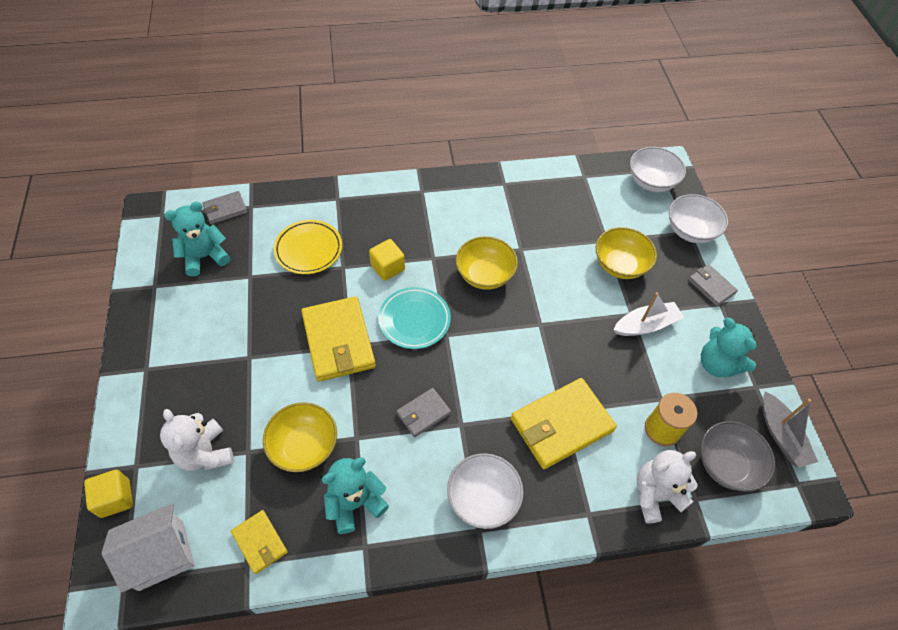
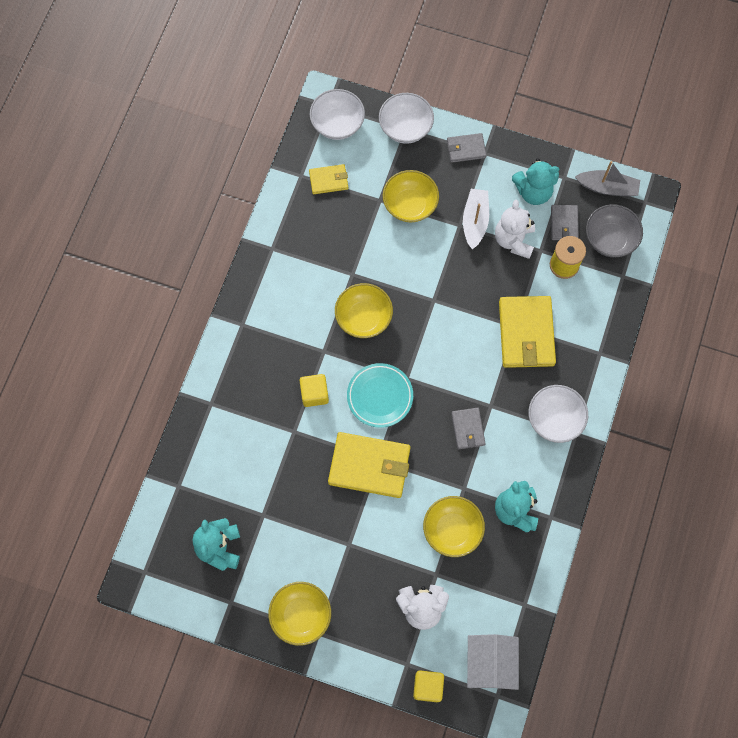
camera: 60 degrees left, 15 degrees up
grey wallet [202,191,247,224] -> grey wallet moved to [551,205,579,240]
yellow wallet [231,510,288,574] -> yellow wallet moved to [309,164,348,194]
yellow plate [273,220,342,274] -> none
white teddy bear [637,450,698,524] -> white teddy bear moved to [495,200,535,259]
none -> yellow bowl [268,582,331,646]

